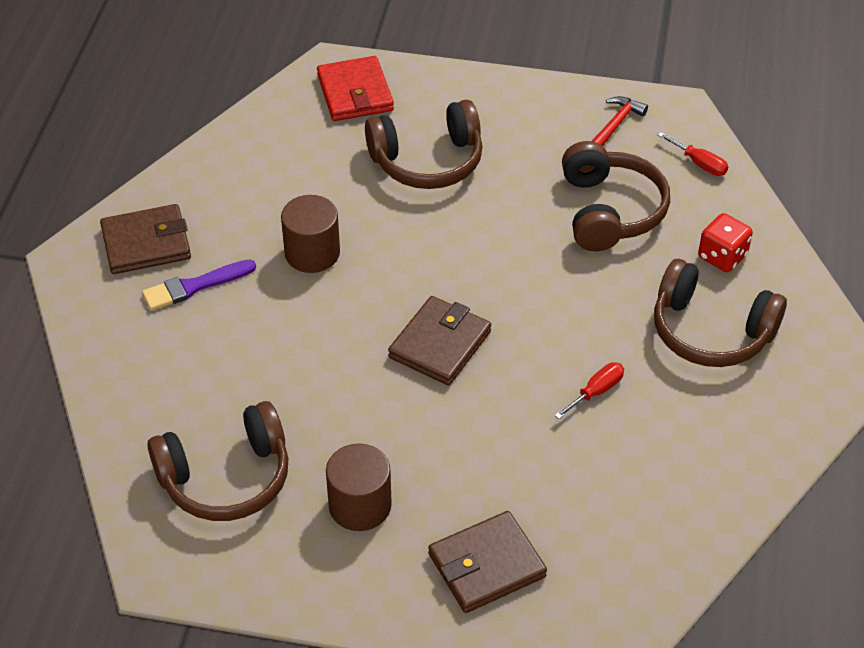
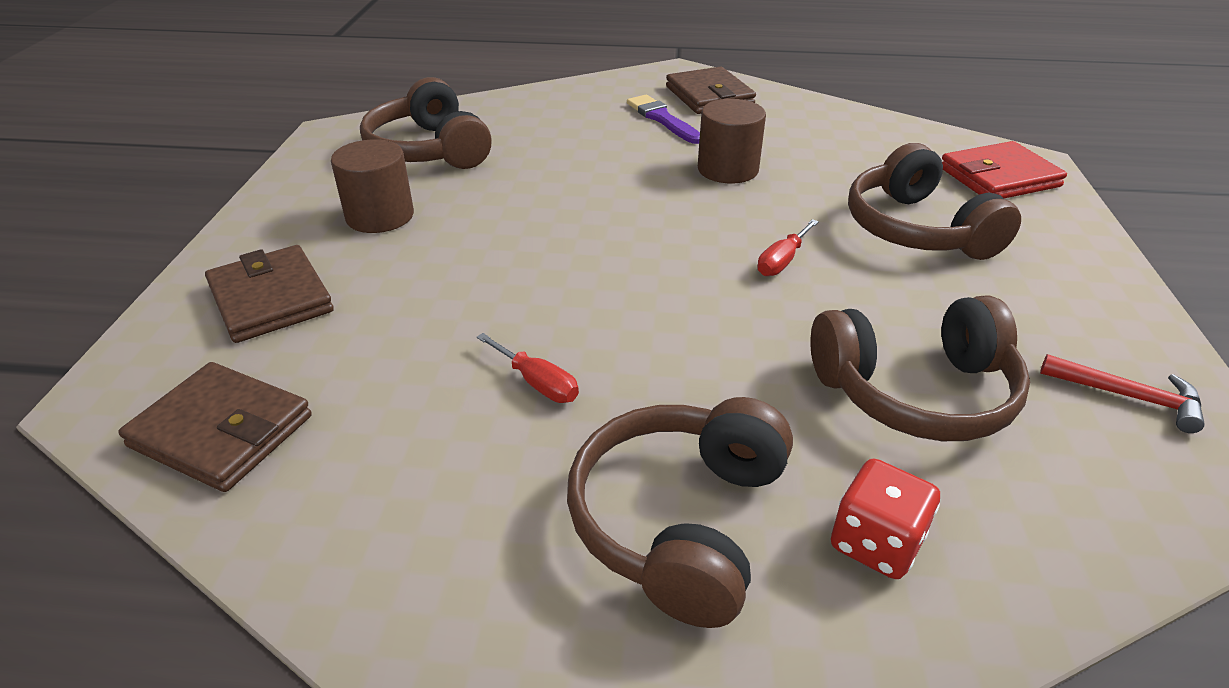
camera: 85 degrees right, 10 degrees down
brown wallet [388,296,491,386] -> brown wallet moved to [118,362,312,492]
red screwdriver [658,132,728,176] -> red screwdriver moved to [757,219,819,276]

